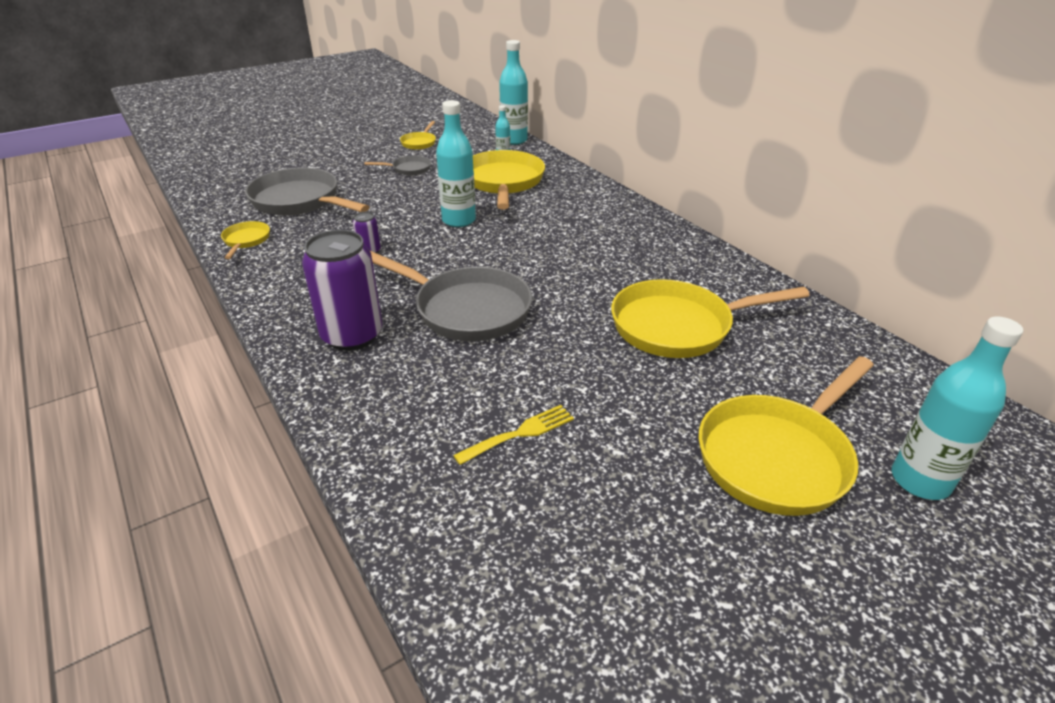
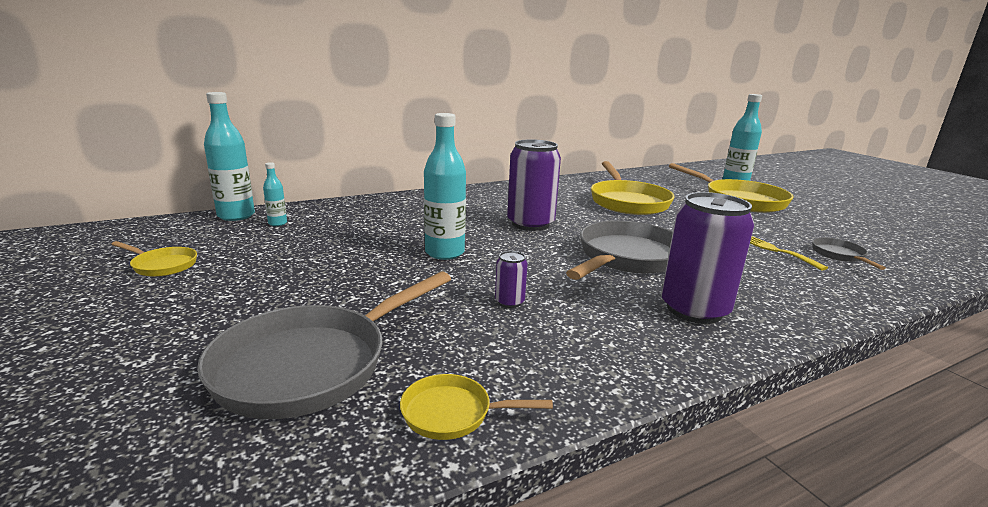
camera: 85 degrees left, 15 degrees down
grey pan [364,156,431,176] -> grey pan moved to [812,238,886,270]
yellow pan [473,150,545,209] -> none
none -> purple can [507,139,561,231]

